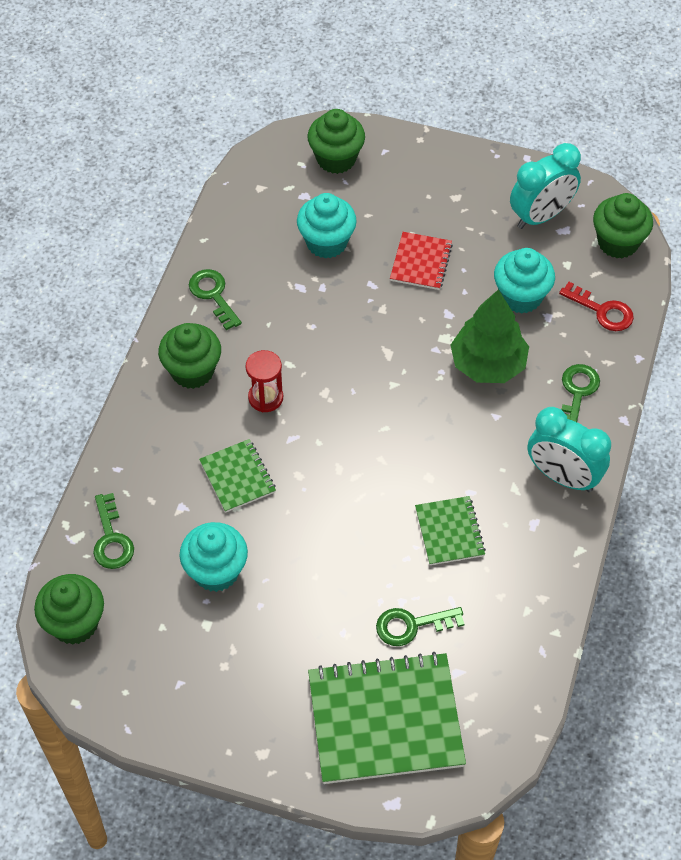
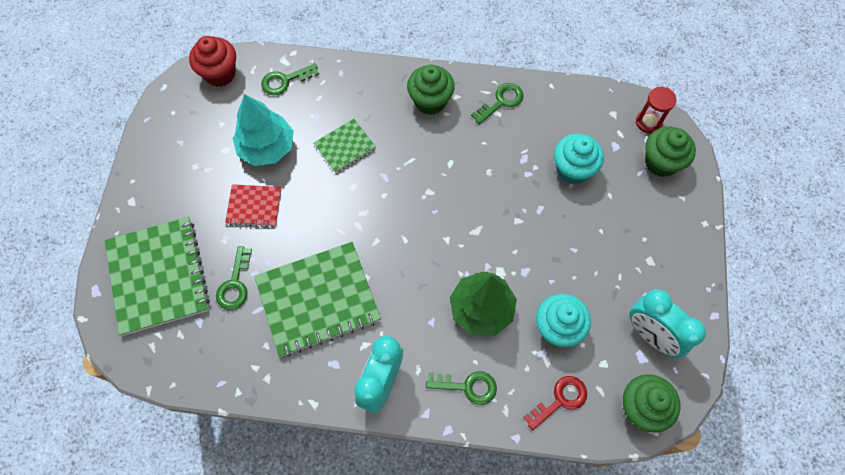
camera: 80 degrees right, 10 degrees up
green cupcake [34,574,104,645] -> red cupcake [189,36,236,87]
turquoise cupcake [180,522,248,592] -> turquoise tree [233,94,294,166]
red hourglass [245,350,283,413] -> red hourglass moved to [636,87,676,134]
green key [376,607,464,646] -> green key turned 150 degrees counterclockwise [216,246,252,310]
red notebook [390,232,453,290] -> red notebook moved to [225,184,282,227]
green notebook [415,496,486,565] -> green notebook [254,242,381,357], size x1.96
red key [559,282,634,331] -> red key turned 150 degrees counterclockwise [524,376,587,430]

